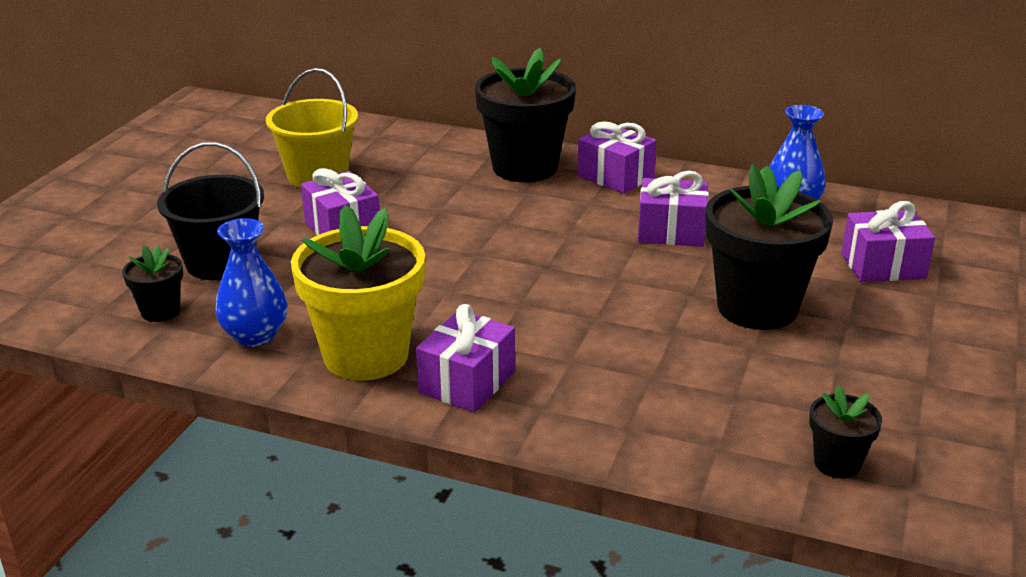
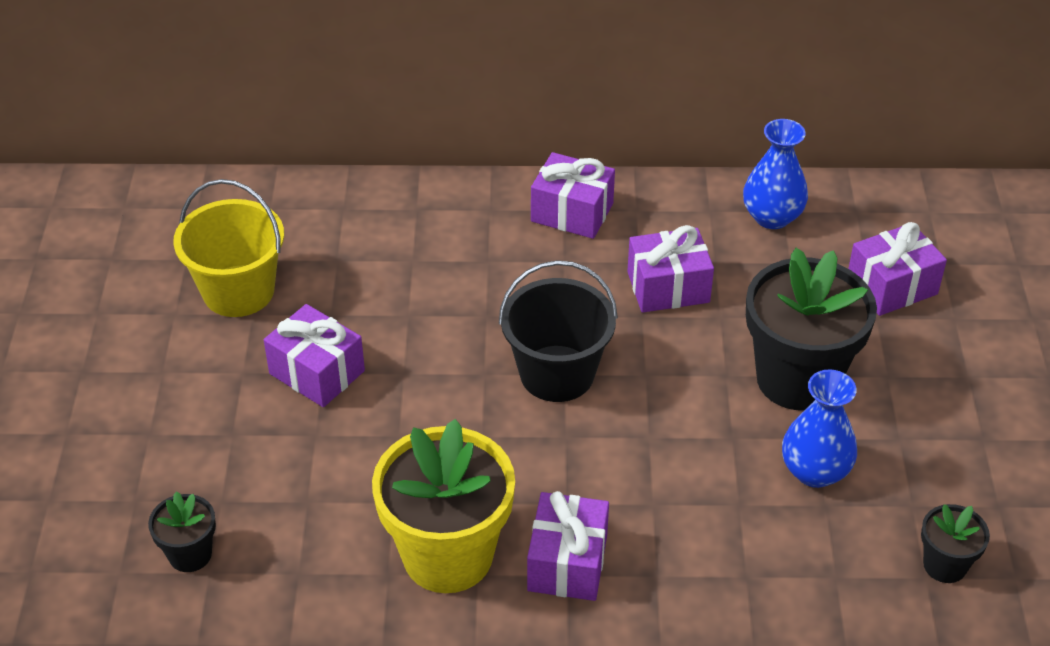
camera: 20 degrees left, 15 degrees up
black bucket [157,142,264,280] -> black bucket moved to [499,260,618,402]
blue vase [215,218,287,347] -> blue vase moved to [782,369,857,488]
black flower pot [475,48,576,182] -> none

